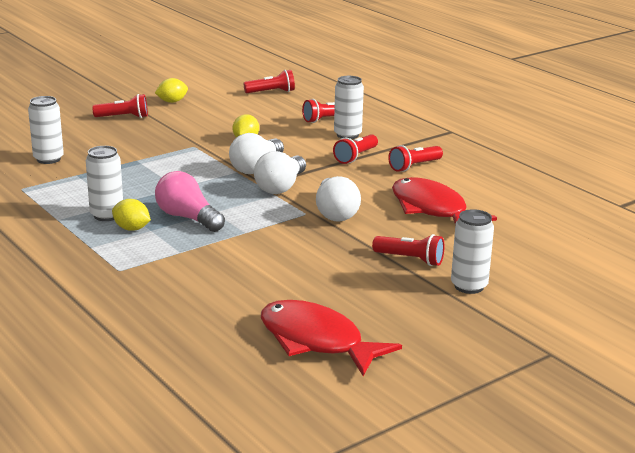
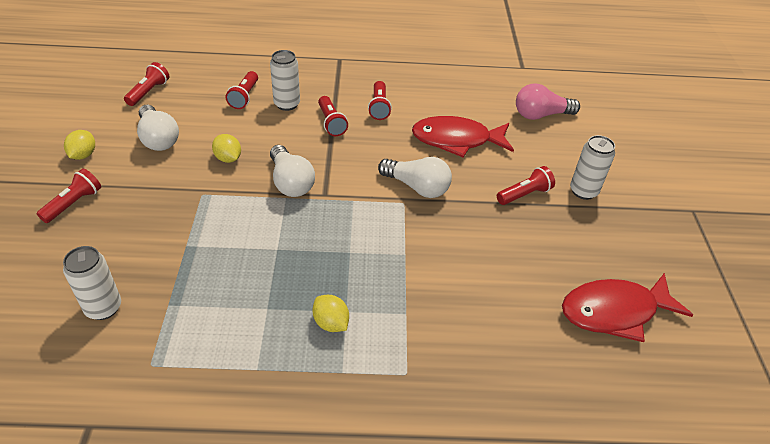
camera: 55 degrees left, 20 degrees up
white can [86,146,123,221] -> none
yellow lemon [112,199,151,231] -> yellow lemon turned 75 degrees clockwise [313,295,349,332]
pink light bulb [155,171,225,232] -> pink light bulb moved to [516,83,580,120]
white light bulb [254,151,306,194] -> white light bulb moved to [137,105,179,151]

